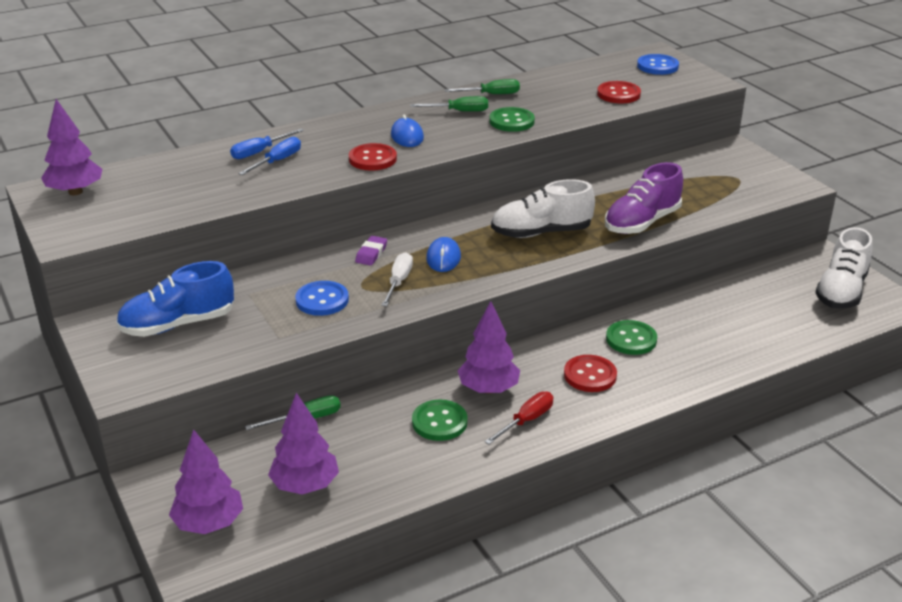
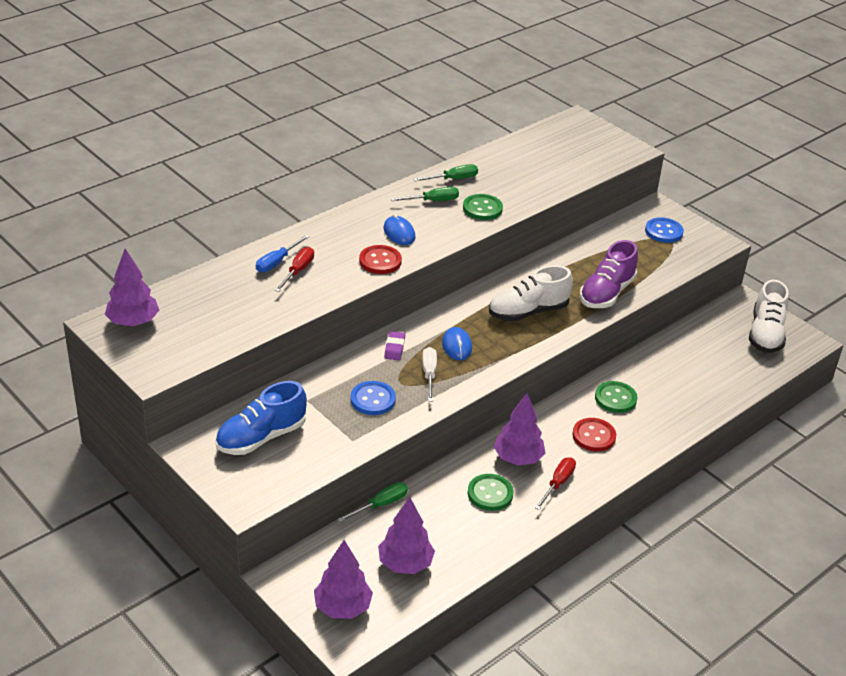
camera: 15 degrees left, 5 degrees up
blue screwdriver [238,137,301,175] -> red screwdriver [275,247,314,292]
red button [597,81,641,103] -> none
blue button [637,54,679,75] -> blue button moved to [645,217,684,243]

